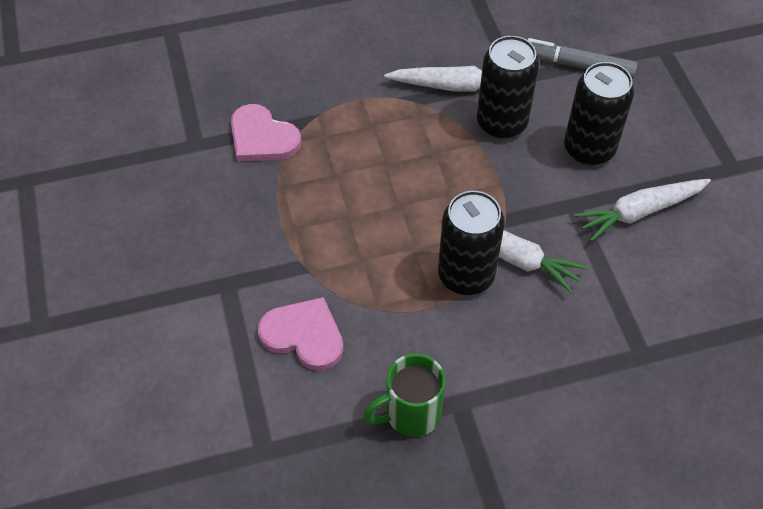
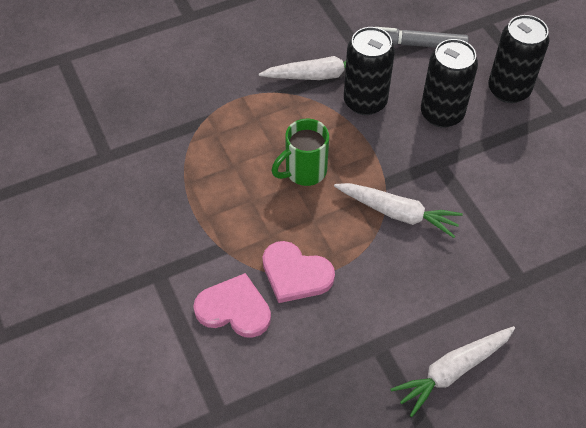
camera: 10 degrees left, 0 degrees up
pink heart [231,104,301,161] -> pink heart moved to [263,241,335,303]
green mug [363,353,446,437] -> green mug moved to [272,119,329,186]
black can [438,191,505,295] -> black can moved to [488,15,549,103]
white carrot [574,179,711,242] -> white carrot moved to [390,326,515,417]

